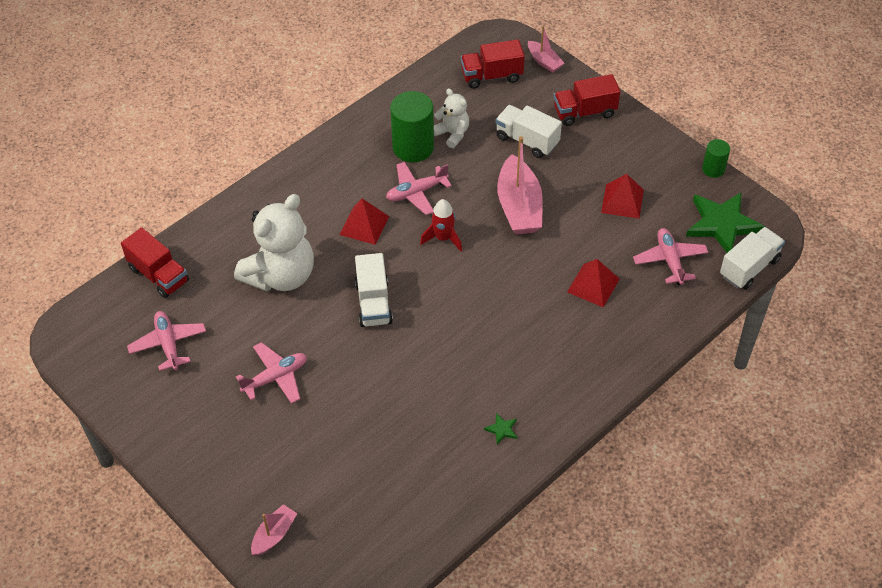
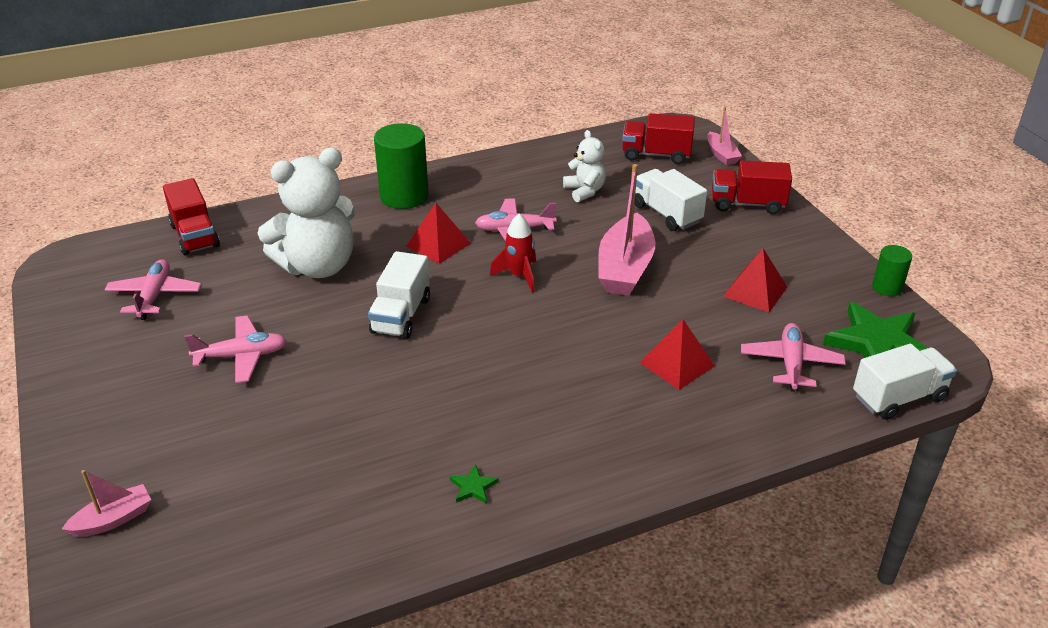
camera: 20 degrees right, 15 degrees down
green cylinder [390,91,434,162] -> green cylinder moved to [374,123,429,209]

